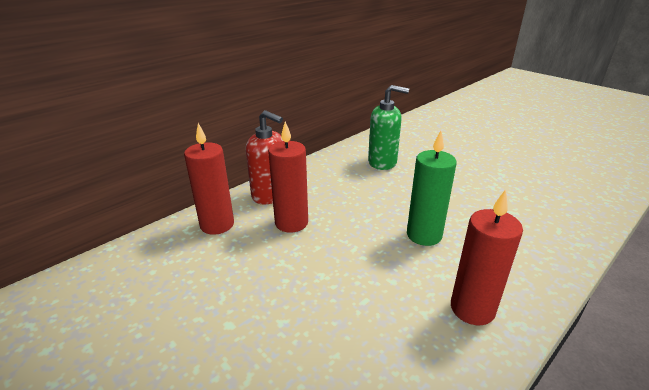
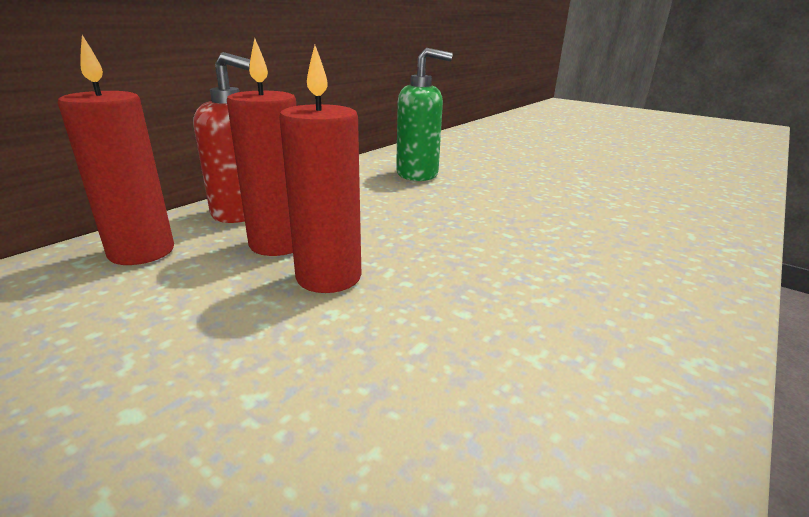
camera: 10 degrees left, 5 degrees down
green candle [407,131,457,246] -> none
red candle [451,189,523,325] -> red candle moved to [279,45,361,293]

